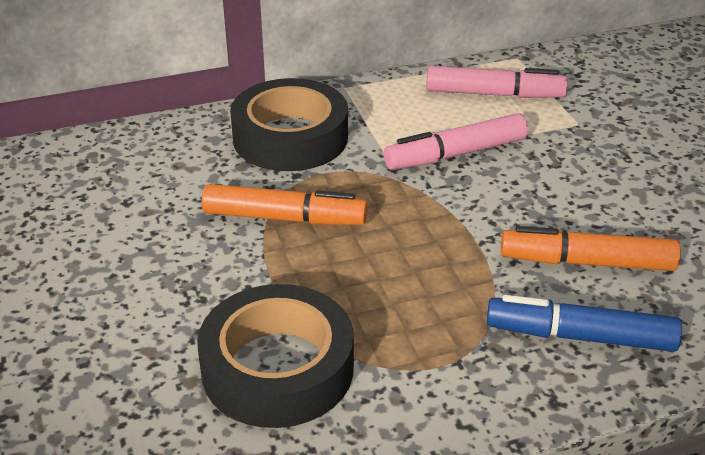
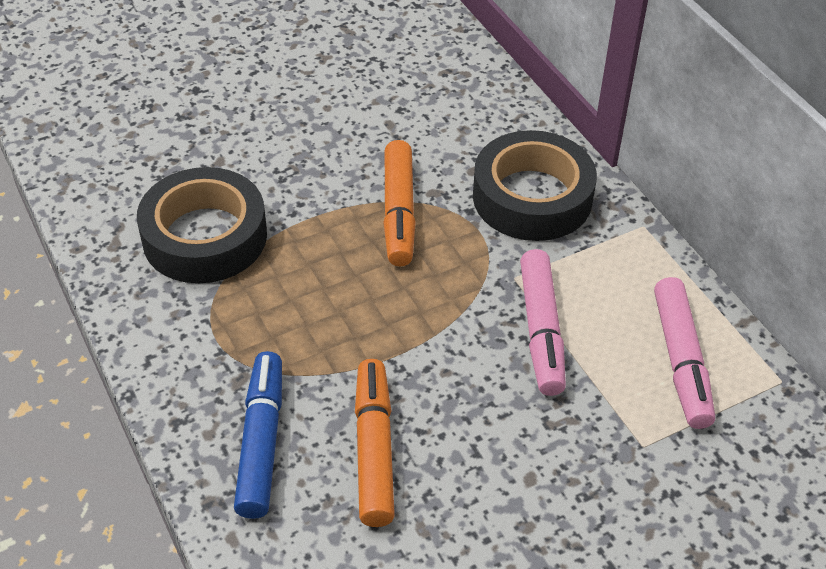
camera: 80 degrees right, 10 degrees up
pink marker [384,113,528,170] -> pink marker turned 150 degrees counterclockwise [520,249,566,396]

